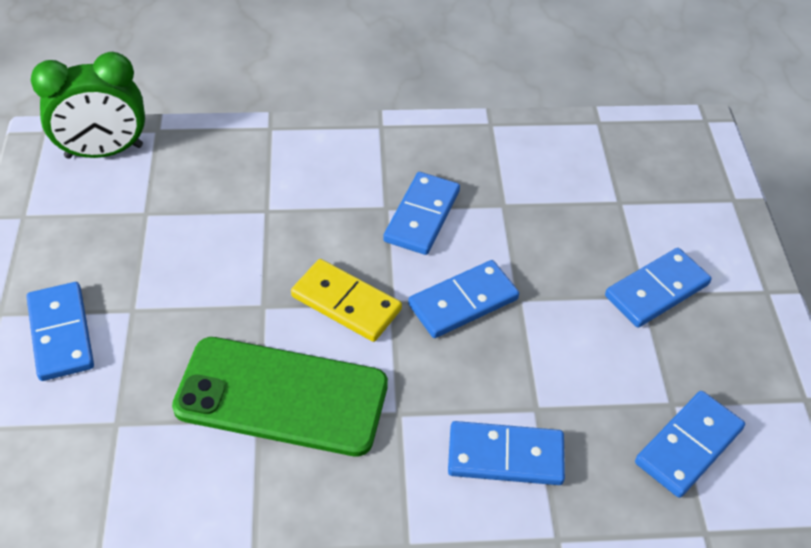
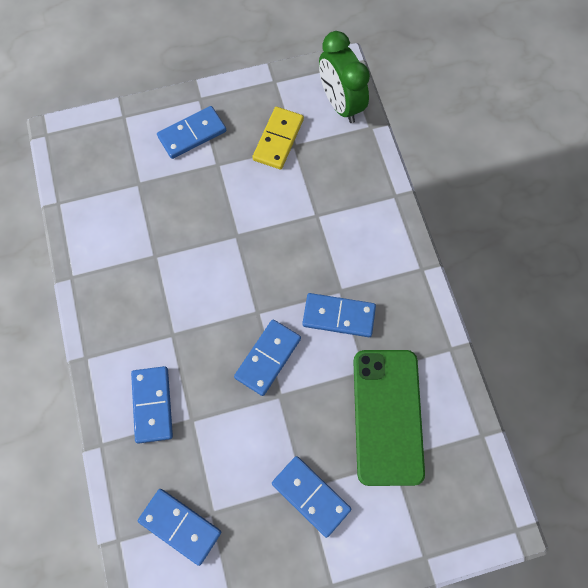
camera: 80 degrees right, 20 degrees up
green phone [172,337,388,457] -> green phone moved to [353,350,425,486]
yellow domino [291,259,402,342] -> yellow domino moved to [253,107,304,170]
blue domino [408,260,519,338] -> blue domino turned 75 degrees clockwise [234,320,301,396]

